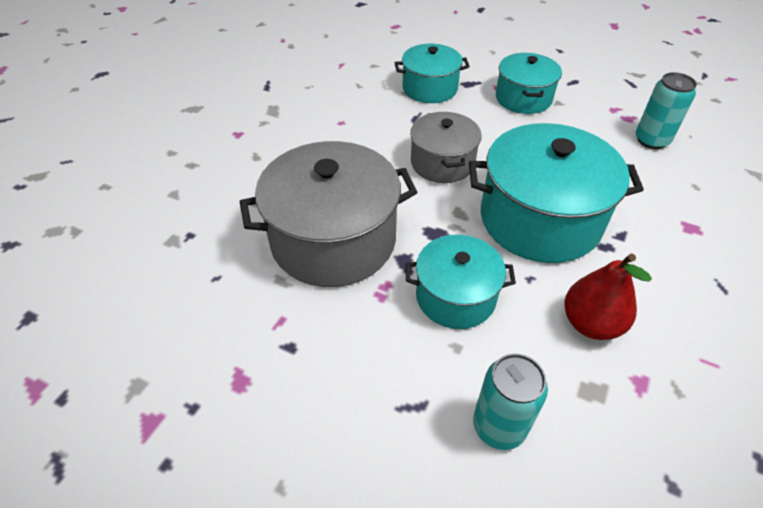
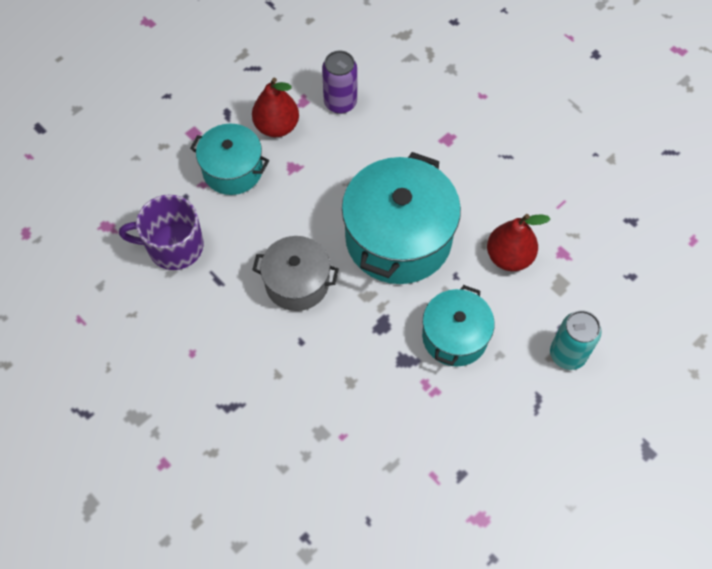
camera: 70 degrees left, 15 degrees up
grey pot [240,141,417,287] -> none
turquoise pot [394,44,470,103] -> purple mug [119,194,204,270]
turquoise can [636,72,697,149] -> purple can [322,50,357,114]
none -> red pear [252,78,299,137]

